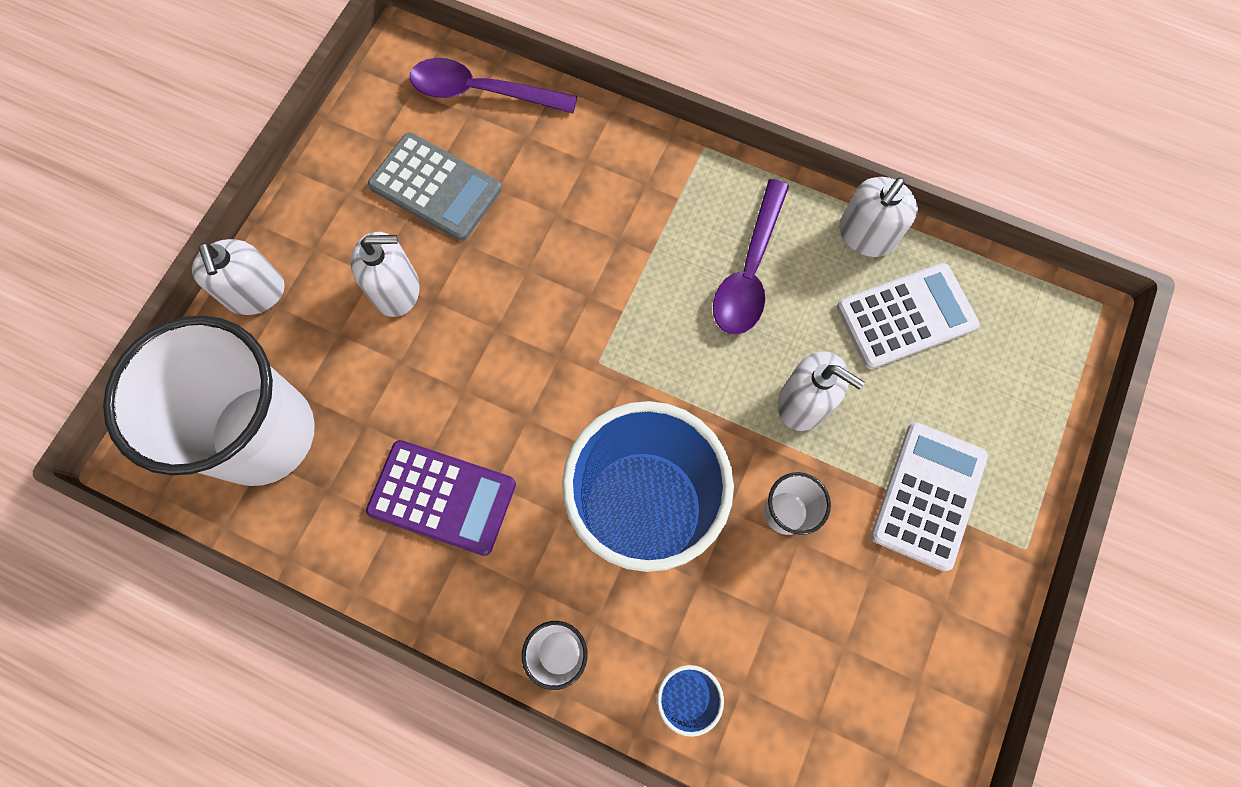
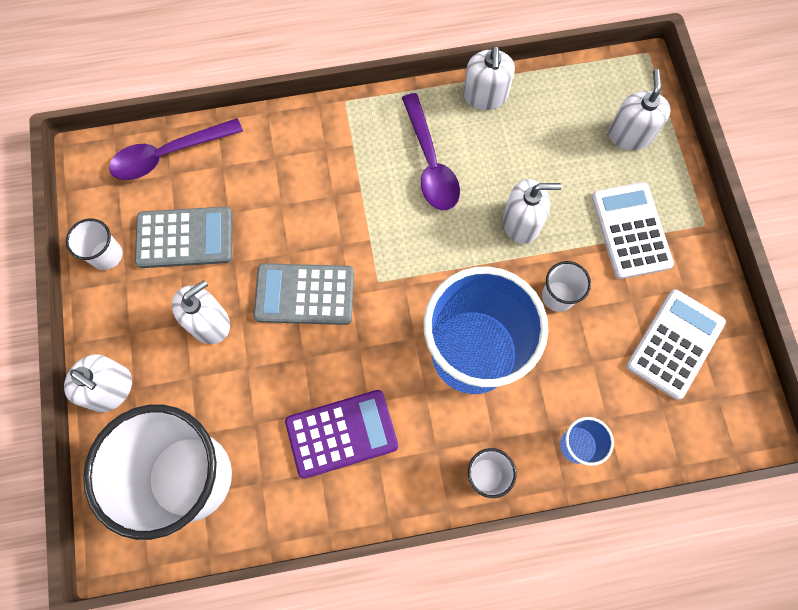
camera: 35 degrees left, 0 degrees up
white calculator [837,263,980,369] -> white calculator moved to [626,289,726,400]
none -> white cup [66,218,122,270]
none -> grey calculator [253,263,354,325]
none -> white soap dispenser [608,69,671,150]

